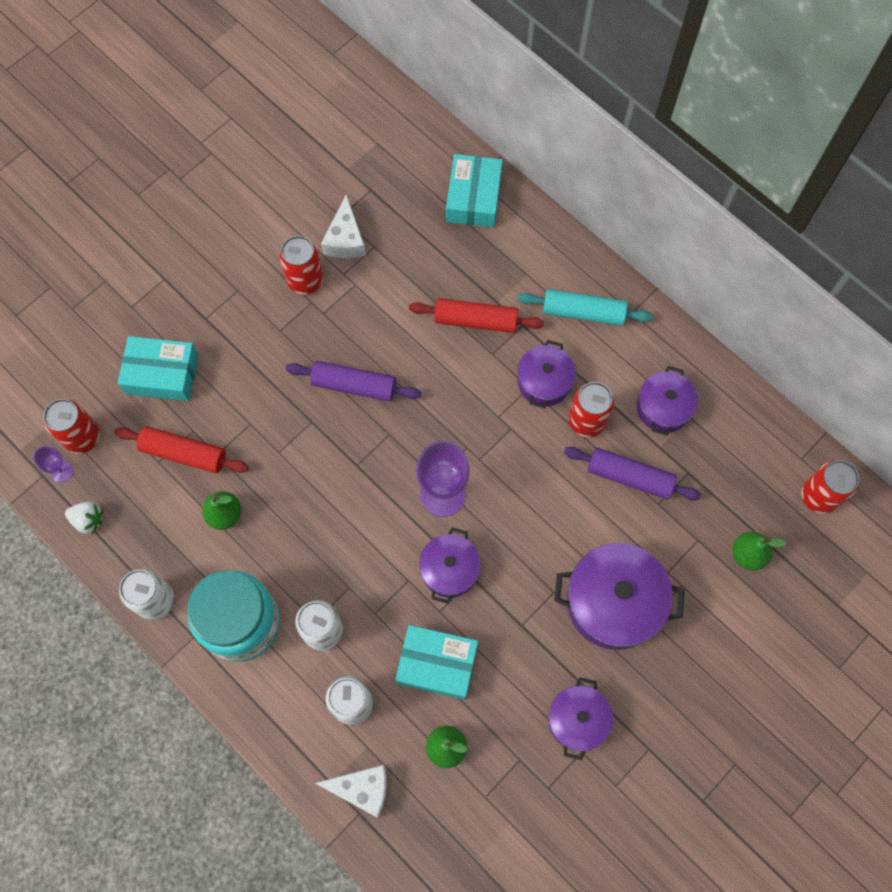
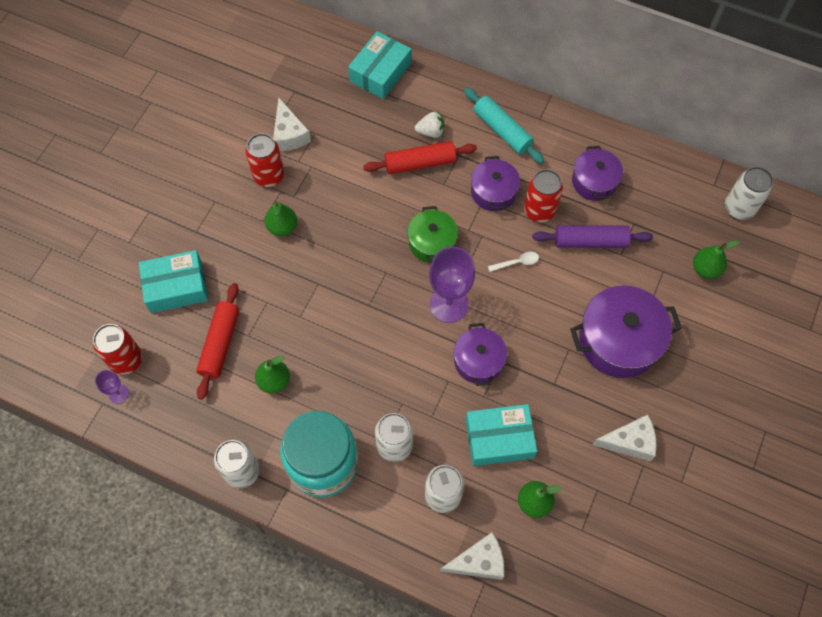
camera: 20 degrees left, 5 degrees down
white strawberry [65,501,103,534] -> white strawberry moved to [415,112,445,138]
red rolling pin [114,426,249,473] -> red rolling pin turned 75 degrees counterclockwise [196,283,239,400]
purple rolling pin [286,361,421,402] -> none
turquoise box [446,154,503,228] -> turquoise box turned 45 degrees clockwise [348,31,411,99]
turquoise rolling pin [518,289,653,326] -> turquoise rolling pin turned 60 degrees clockwise [464,88,544,164]
purple pot [548,677,613,760] -> white cheese [592,415,657,461]
red can [801,460,859,514] -> white can [725,167,773,220]
none -> green pear [265,202,297,236]
none -> green pot [407,206,458,263]
none -> white spoon [488,252,539,272]

